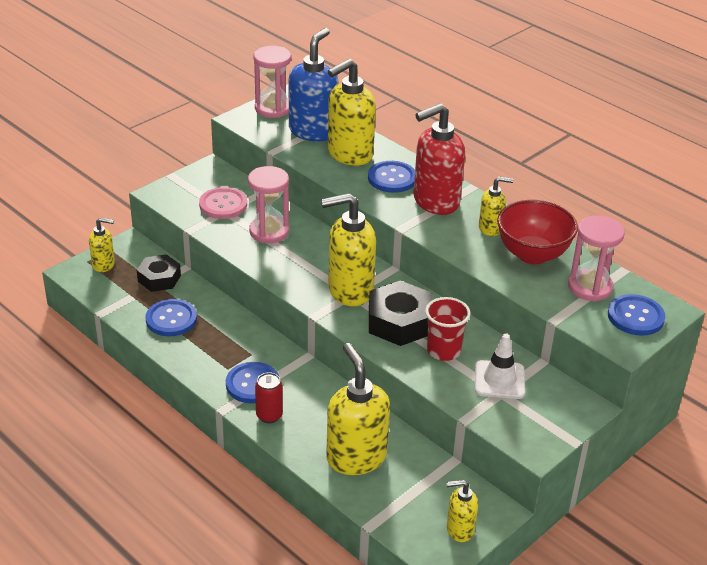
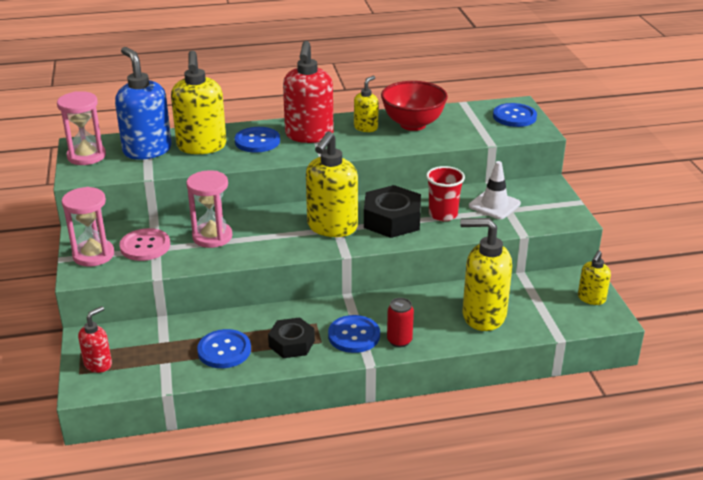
camera: 55 degrees left, 5 degrees down
yellow soap dispenser [89,217,115,272] -> red soap dispenser [78,306,112,373]
black nut [137,254,181,292] -> black nut moved to [268,318,315,358]
pink hourglass [568,215,625,302] -> pink hourglass moved to [62,187,114,267]

